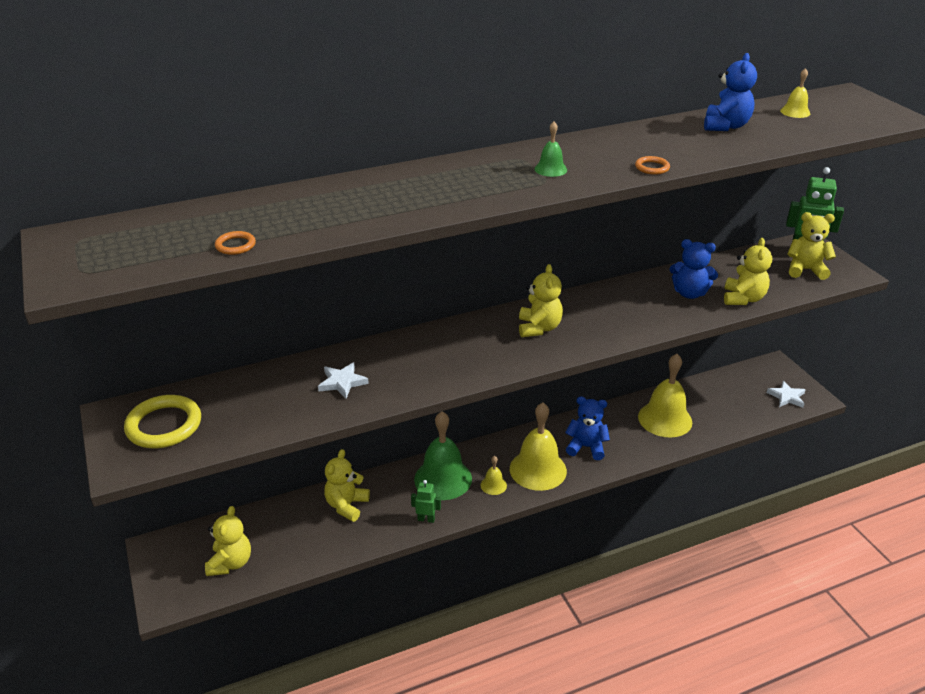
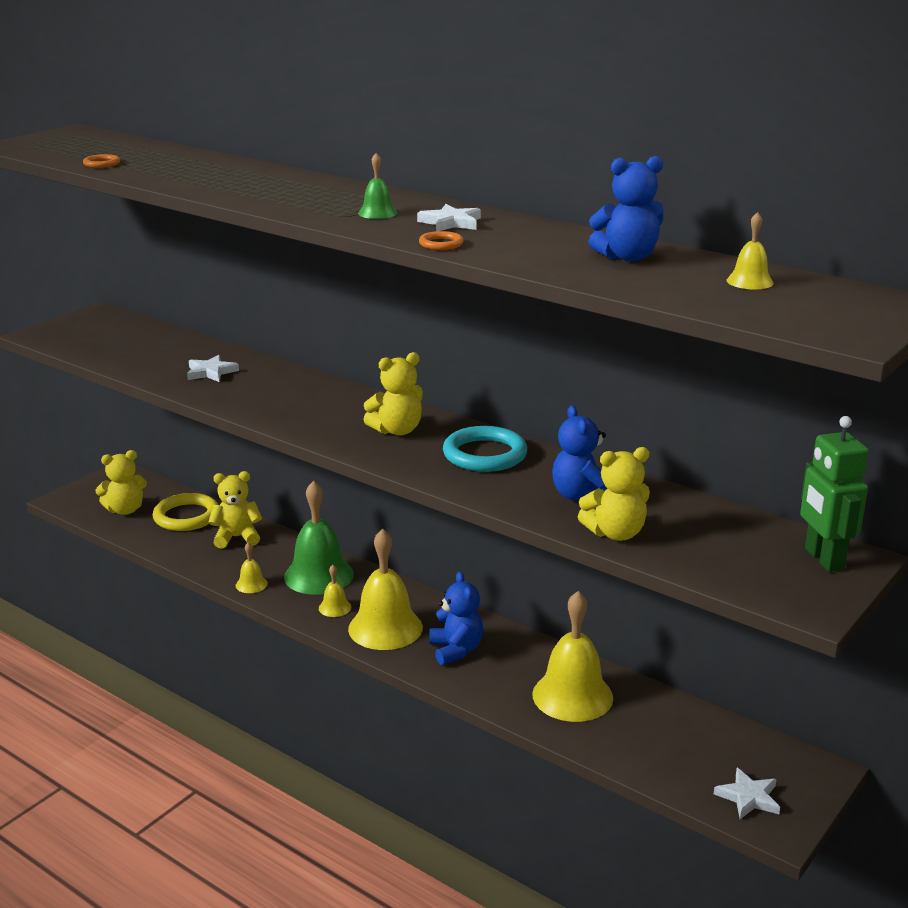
camera: 60 degrees right, 10 degrees down
yellow ring [124,395,201,448] -> yellow ring moved to [153,493,218,531]
green robot [411,480,441,523] -> yellow bell [236,542,268,593]
yellow teddy bear [787,212,836,280] -> none
none -> white star [417,204,481,231]
none -> turquoise ring [443,426,527,472]

